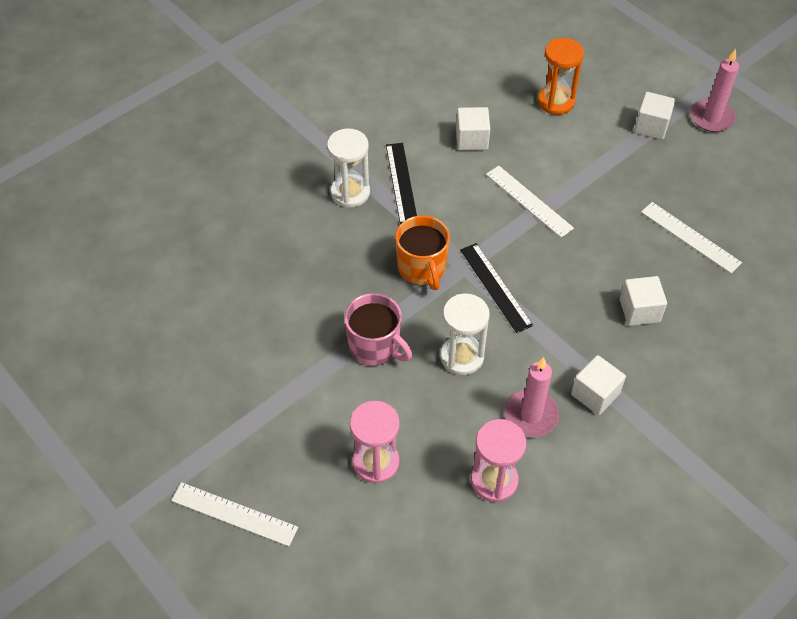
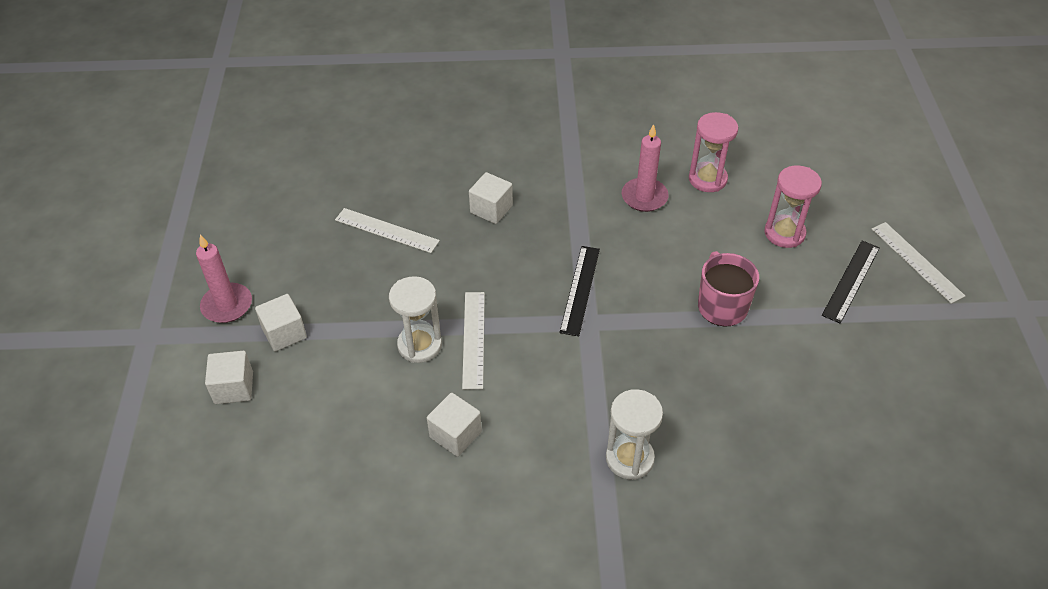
camera: 140 degrees left, 5 degrees down
black ruler [386,143,417,224] -> black ruler moved to [822,241,880,324]
orange mug [395,215,450,290] -> none
white hourglass [440,294,490,375] -> white hourglass moved to [389,276,442,363]
orange hourglass [538,38,584,115] -> none
white cube [571,355,626,415] -> white cube moved to [205,351,253,404]
white ruler [641,202,742,274] -> white ruler turned 60 degrees counterclockwise [335,208,440,253]

